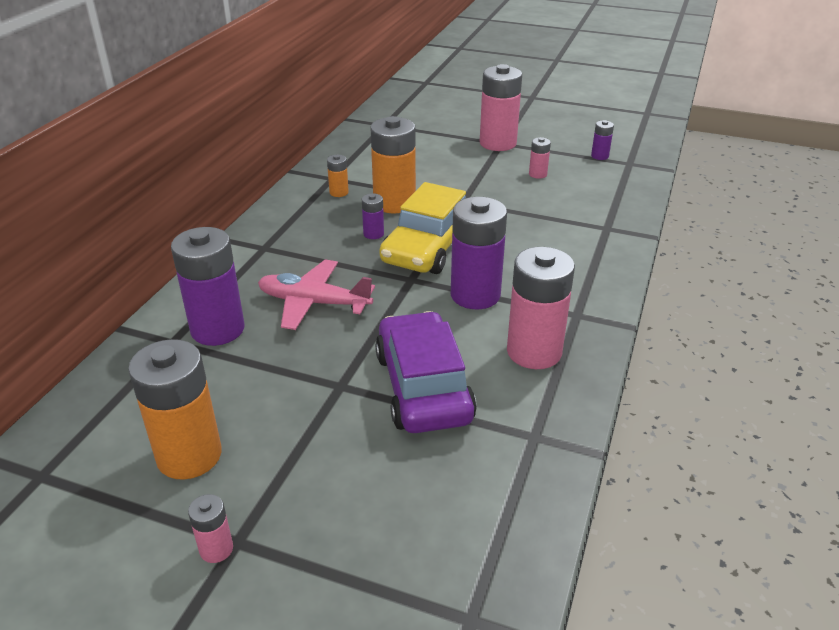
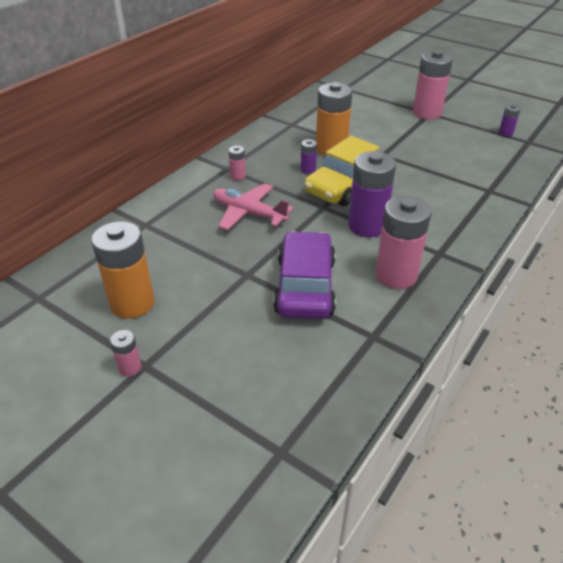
camera: 15 degrees right, 5 degrees up
purple battery [171,227,245,346] -> none
orange battery [327,155,349,197] -> none
pink battery [529,137,551,179] -> pink battery moved to [229,146,246,181]

